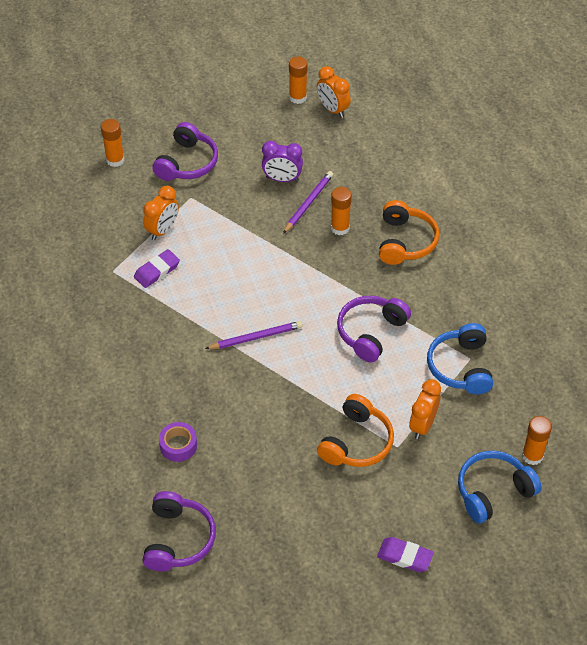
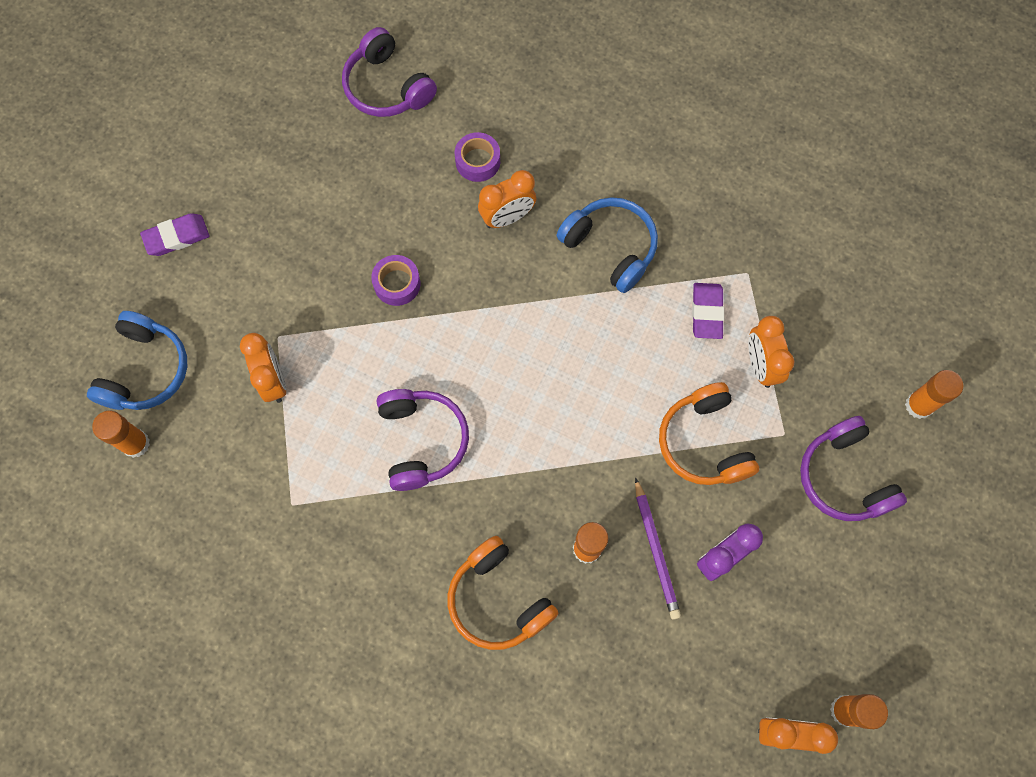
camera: 135 degrees right, 20 degrees up
purple pencil [205,321,303,349] -> none
orange headphones [317,394,394,467] -> orange headphones moved to [659,382,759,485]
blue headphones [427,323,493,394] -> blue headphones moved to [557,197,658,293]
none -> purple tape [371,255,420,306]
none -> orange clock [478,170,536,228]

